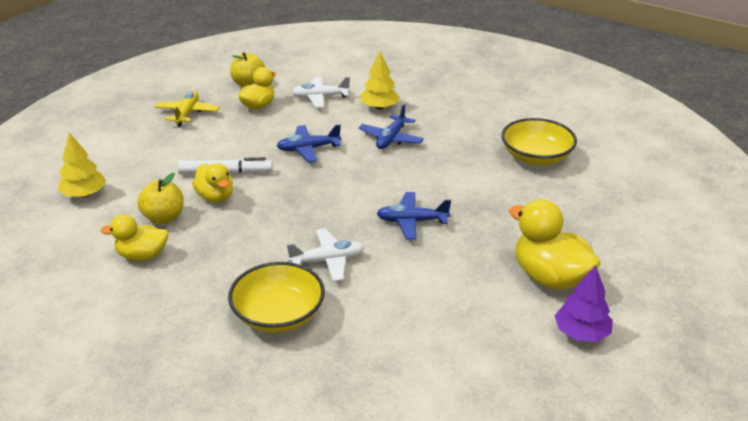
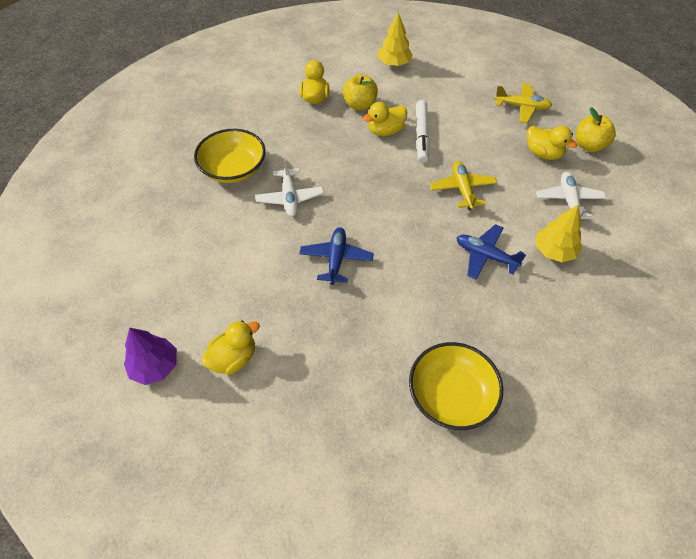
camera: 95 degrees right, 20 degrees up
blue plane [277,125,341,162] -> yellow plane [430,161,497,210]
yellow duck [509,199,601,290] -> yellow duck [201,320,260,375], size x0.63

